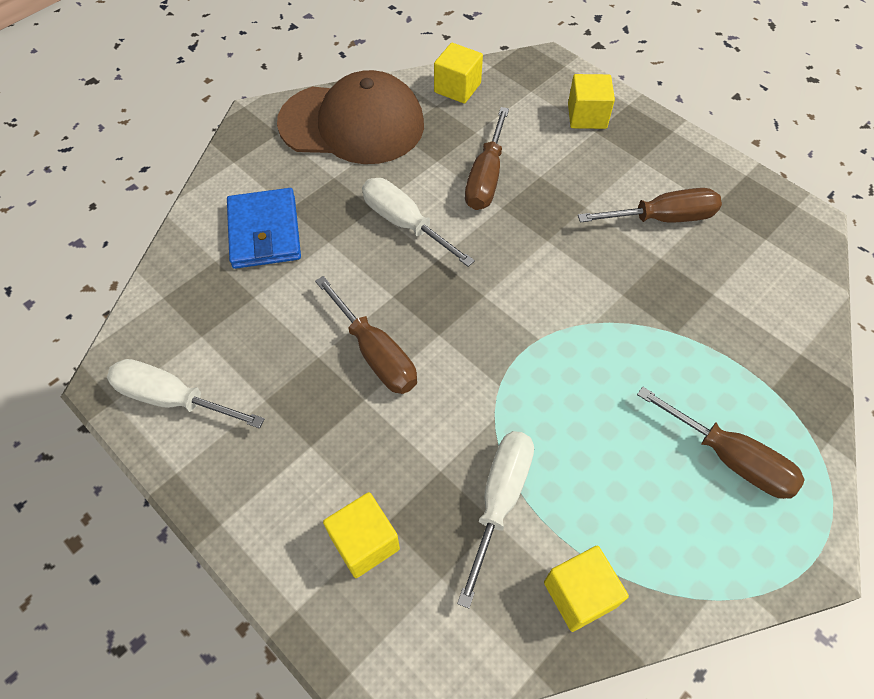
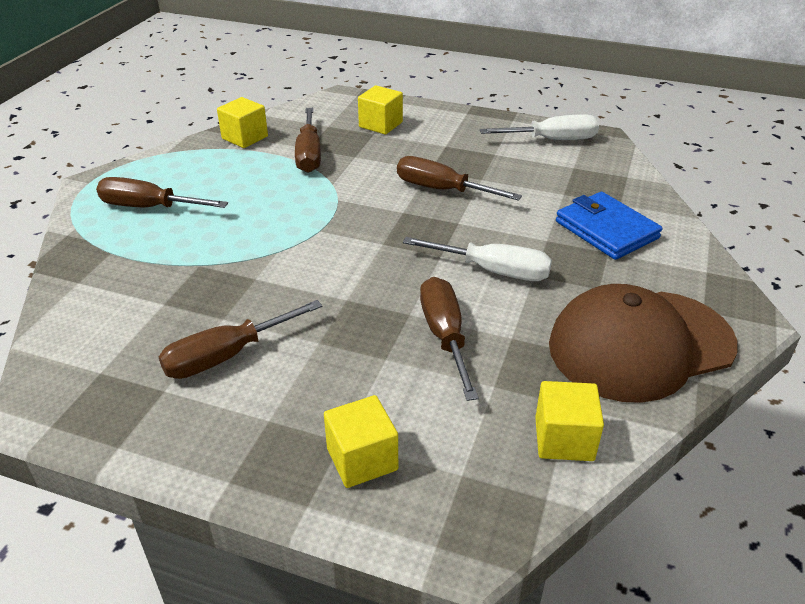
camera: 155 degrees right, 20 degrees down
white screwdriver [457,431,534,608] -> brown screwdriver [295,108,321,173]

